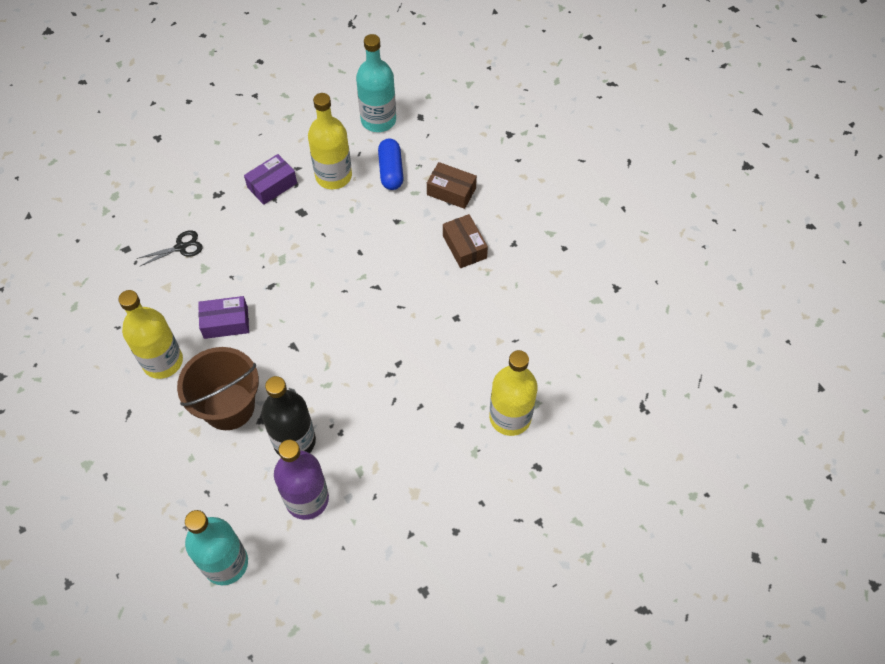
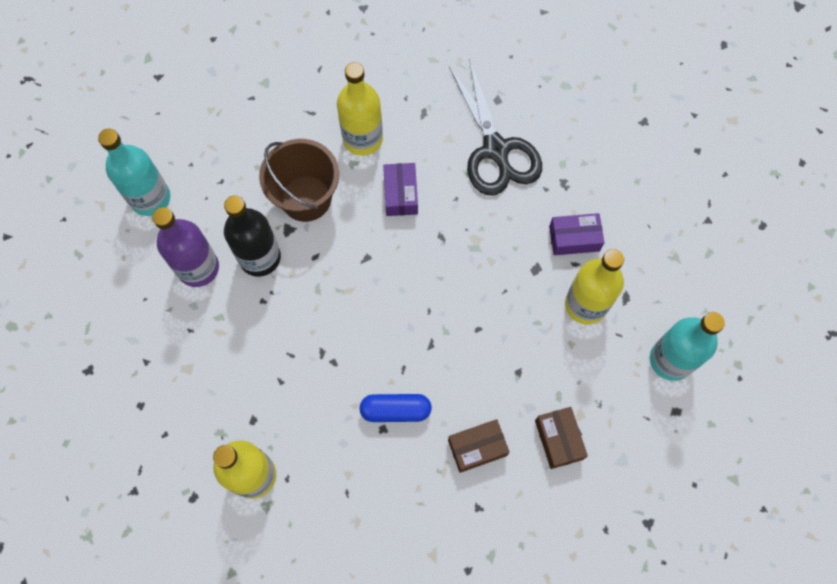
camera: 95 degrees right, 10 degrees up
black scissors [137,230,203,266] -> black scissors [449,58,542,196], size x2.28
purple box [244,154,297,205] -> purple box turned 60 degrees counterclockwise [549,213,605,255]
blue capsule [378,138,403,190] -> blue capsule moved to [359,394,432,422]
brown box [427,162,477,209] -> brown box turned 45 degrees counterclockwise [535,407,588,469]

